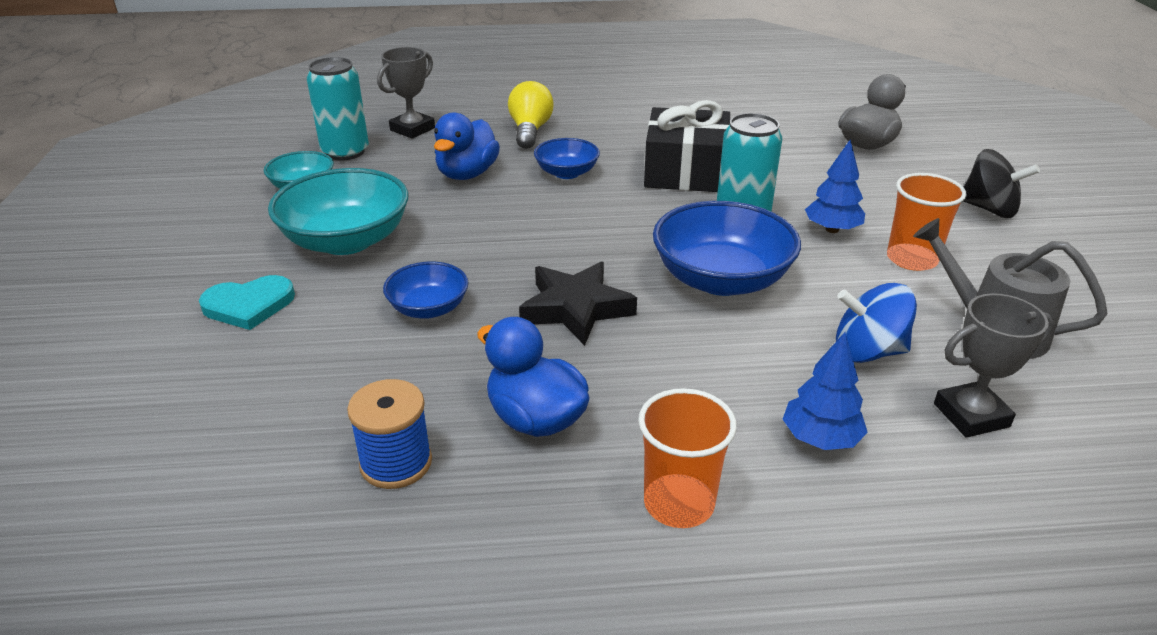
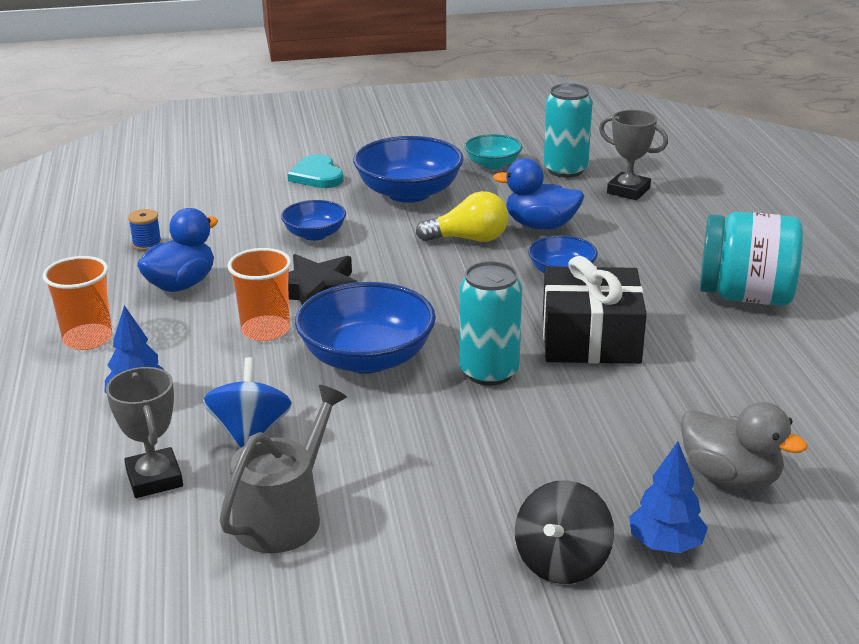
camera: 85 degrees right, 5 degrees down
turquoise bowl [268,168,408,255] -> blue bowl [353,136,464,203]
blue spool [347,379,432,489] -> blue spool [128,209,162,251], size x0.64
yellow light bulb [508,81,554,149] -> yellow light bulb moved to [416,191,509,242]
blue tree [805,140,865,233] -> blue tree moved to [629,442,708,553]
orange cup [887,173,966,271] -> orange cup moved to [228,248,291,341]
none -> turquoise jar [700,212,803,306]

